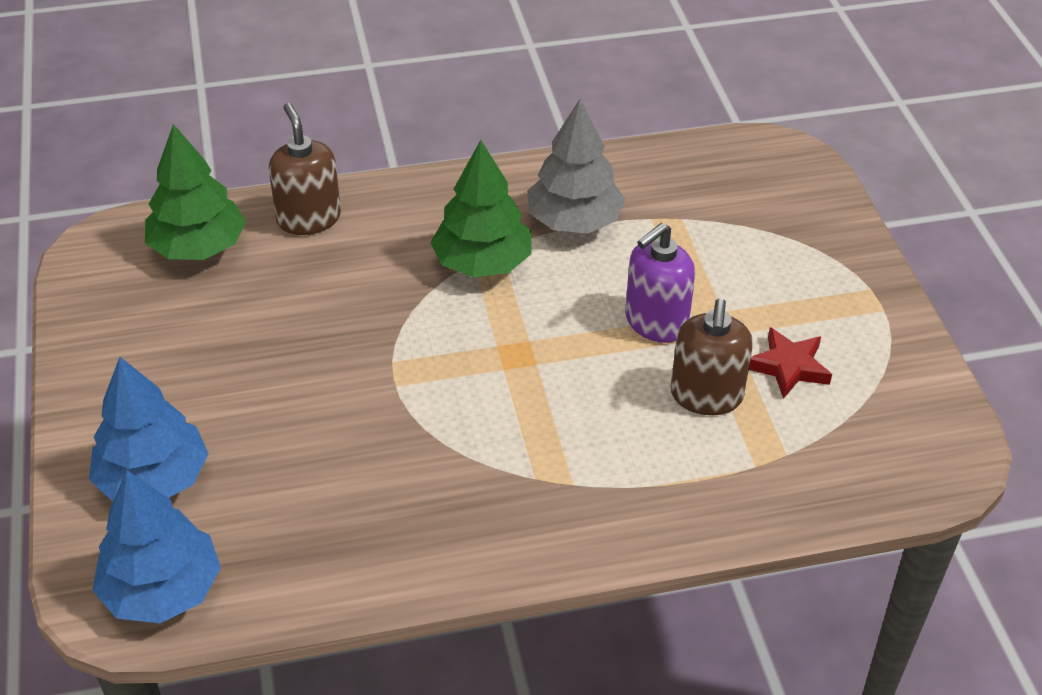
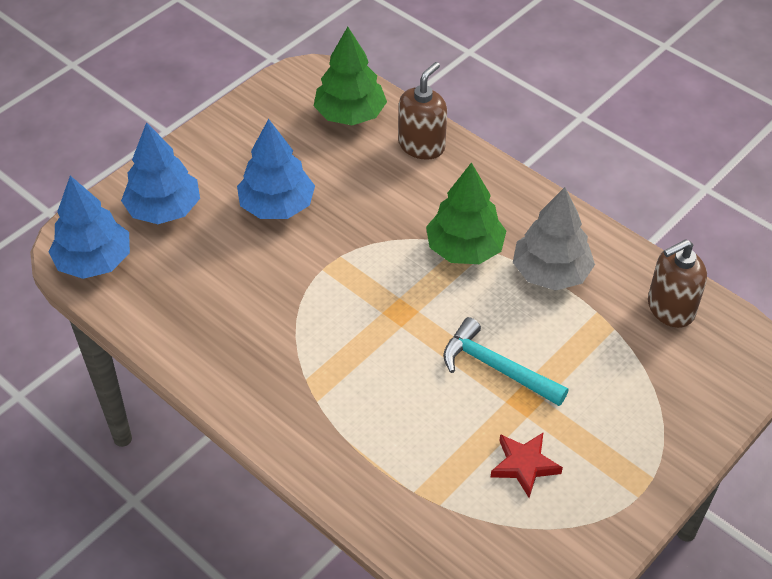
camera: 55 degrees right, 5 degrees up
purple soap dispenser [625,223,695,343] -> turquoise hammer [443,317,569,406]
brown soap dispenser [671,298,753,415] -> brown soap dispenser moved to [648,239,707,328]
none -> blue tree [237,119,315,219]

